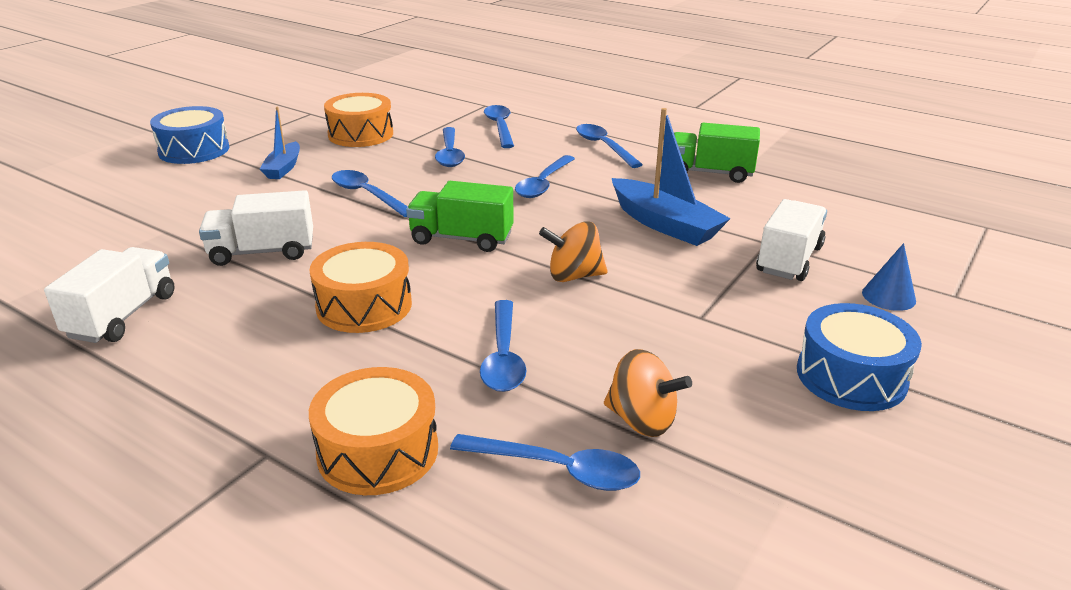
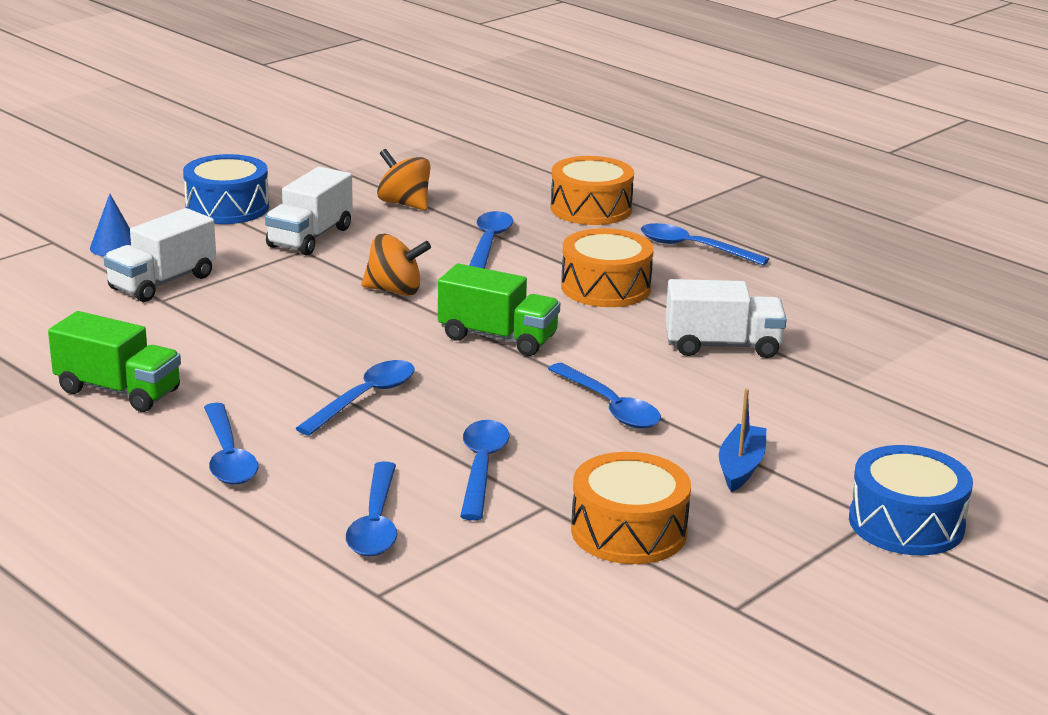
camera: 170 degrees left, 5 degrees down
white truck [44,247,175,343] -> white truck moved to [265,167,353,256]
blue spoon [450,434,640,491] -> blue spoon moved to [641,223,769,266]
blue boat [612,108,731,246] -> none

